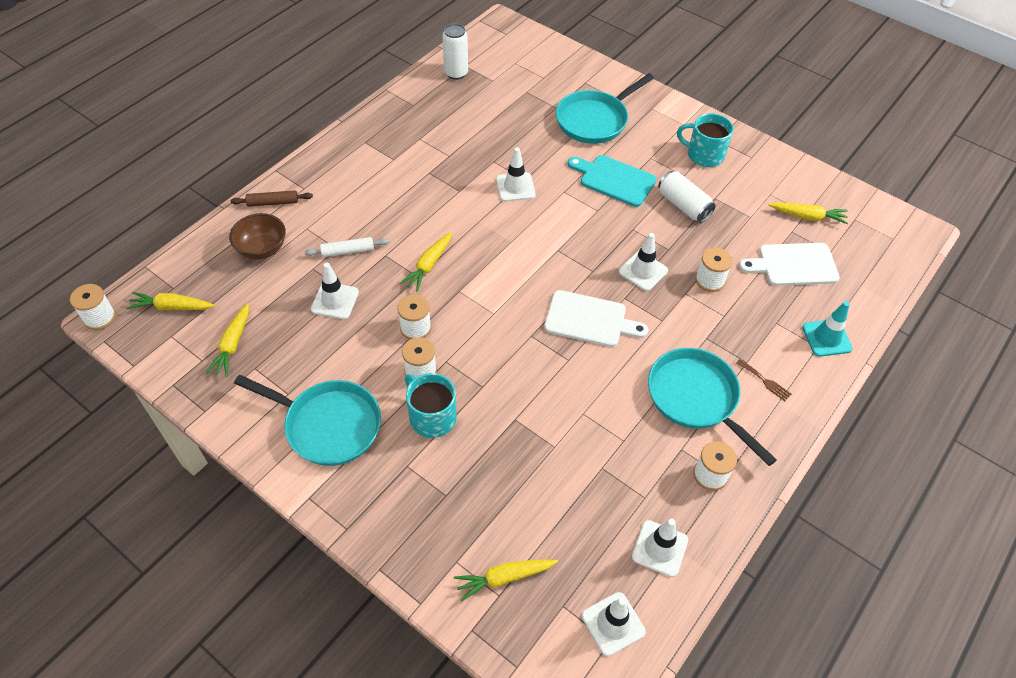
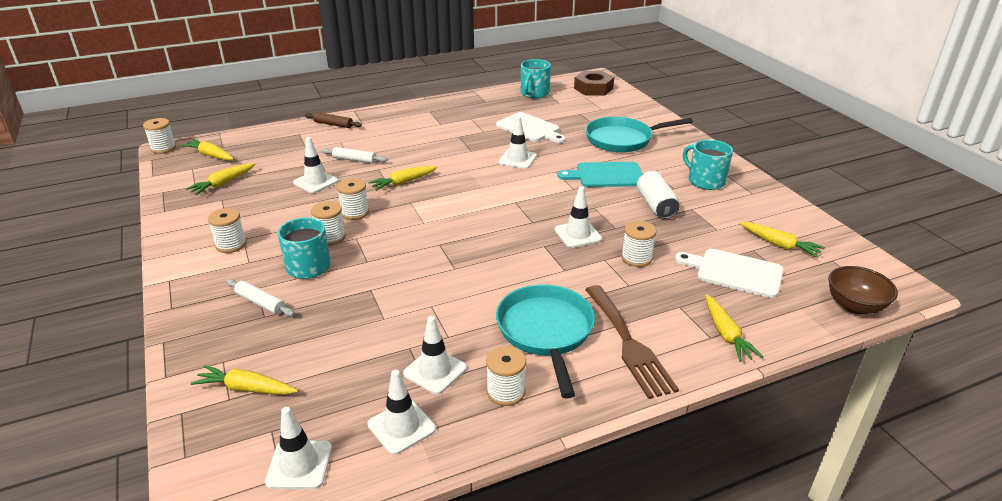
camera: 30 degrees right, 20 degrees down
brown bowl [229,213,286,260] -> brown bowl moved to [829,266,898,314]
turquoise pan [234,375,381,466] -> white spool [208,208,247,253]
white can [442,24,468,80] -> turquoise mug [521,59,551,98]
white cutting board [544,290,648,347] -> white cutting board moved to [496,112,566,143]
turquoise cutting board [568,155,657,207] -> turquoise cutting board turned 60 degrees counterclockwise [558,162,642,187]
brown fork [736,359,791,401] -> brown fork [585,285,679,399], size x2.40
turquoise traffic cone [802,301,853,357] -> yellow carrot [705,295,763,362]
none -> white rolling pin [226,279,295,317]
none -> white traffic cone [403,316,467,394]
none -> brown nut [574,71,614,96]

